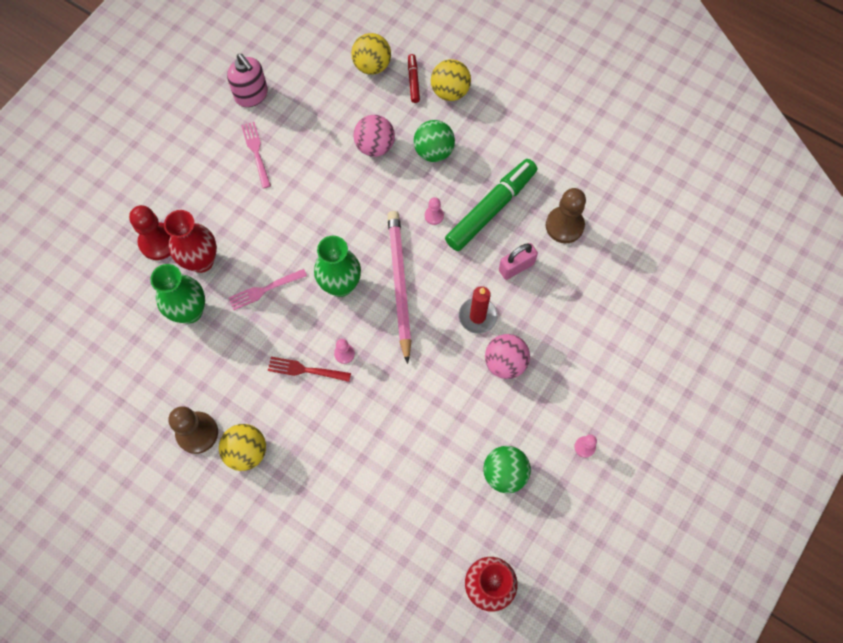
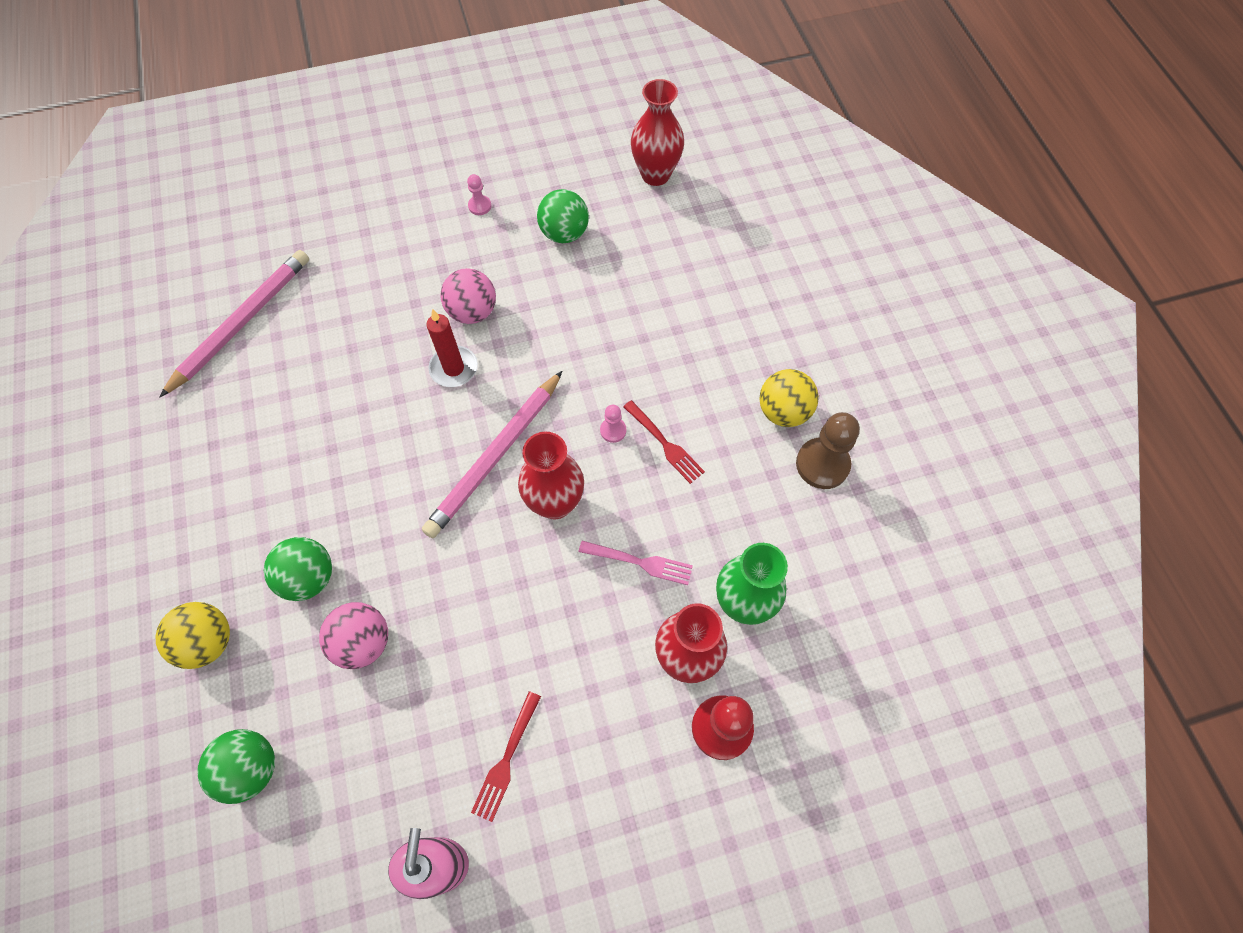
camera: 140 degrees left, 5 degrees down
pink fork [241,122,271,189] -> red fork [471,691,541,822]
green vase [314,236,361,297] -> red vase [518,432,584,520]
yellow ball [351,33,391,75] -> green ball [197,729,275,804]
red marker [408,54,420,103] -> none
pink pawn [425,197,444,225] -> none
green marker [445,159,537,251] -> none
pink padlock [499,243,538,280] -> none
brown pawn [546,188,586,243] -> none
none -> pink pencil [159,250,309,398]

